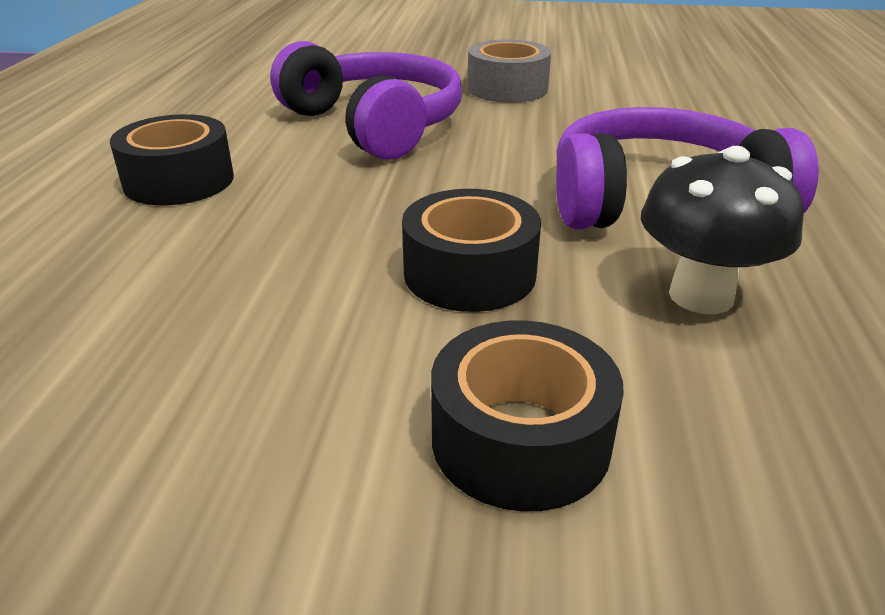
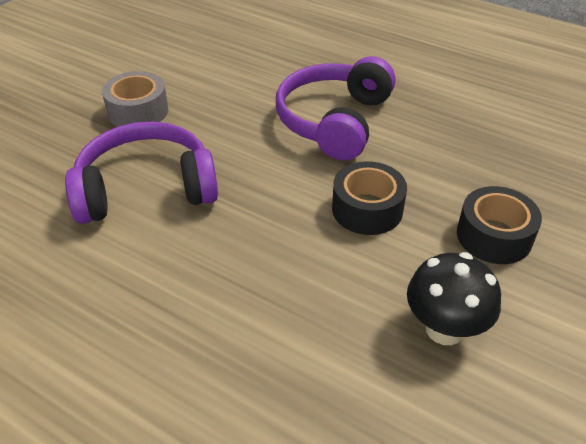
camera: 65 degrees left, 10 degrees up
black tape [110,114,234,205] -> none
black mushroom [641,146,804,314] -> black mushroom moved to [407,252,501,345]

